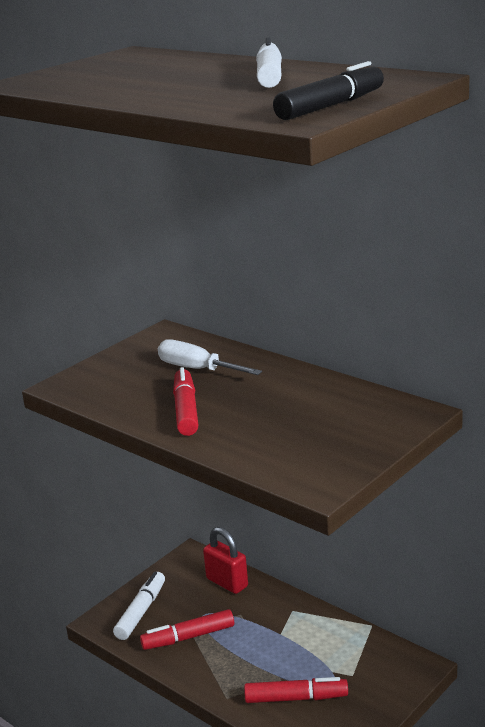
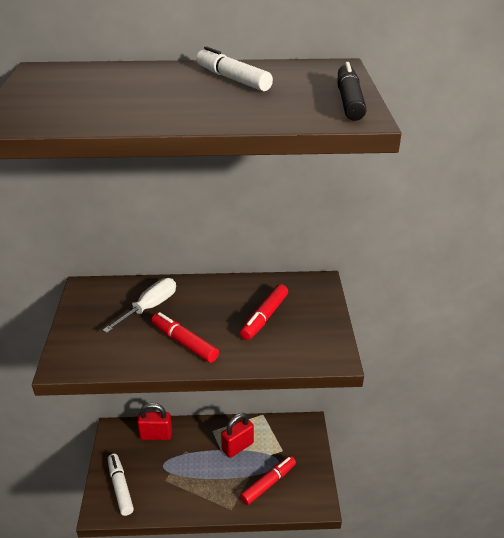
camera: 45 degrees left, 10 degrees up
red marker [140,609,234,650] -> red marker moved to [240,284,288,340]
white screwdriver [158,339,262,375] -> white screwdriver turned 135 degrees clockwise [102,278,176,333]
none -> red padlock [221,413,254,458]

